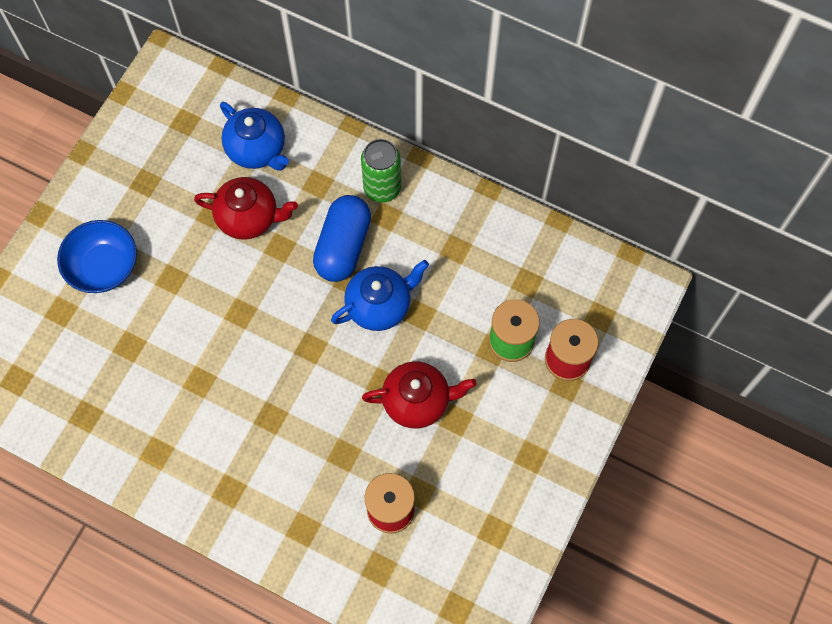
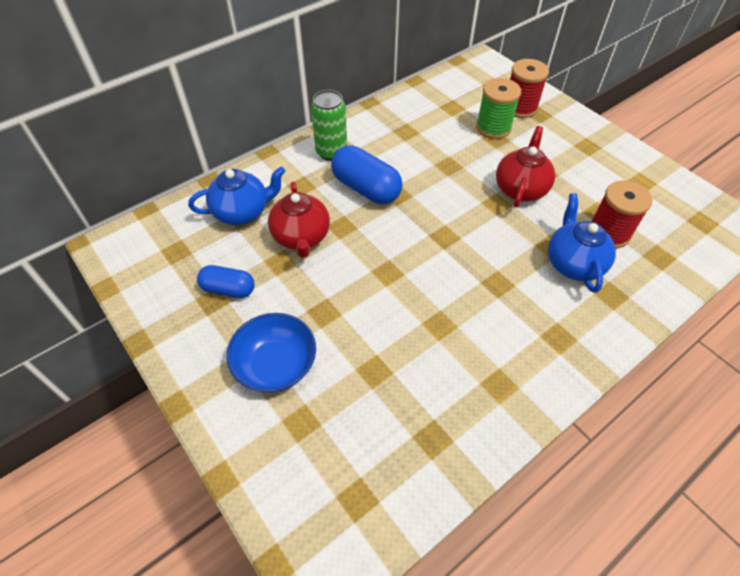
camera: 65 degrees left, 15 degrees down
red teapot [194,177,298,240] -> red teapot turned 135 degrees clockwise [268,181,330,258]
blue teapot [331,260,429,331] -> blue teapot moved to [548,193,616,293]
none -> blue capsule [197,265,255,298]

